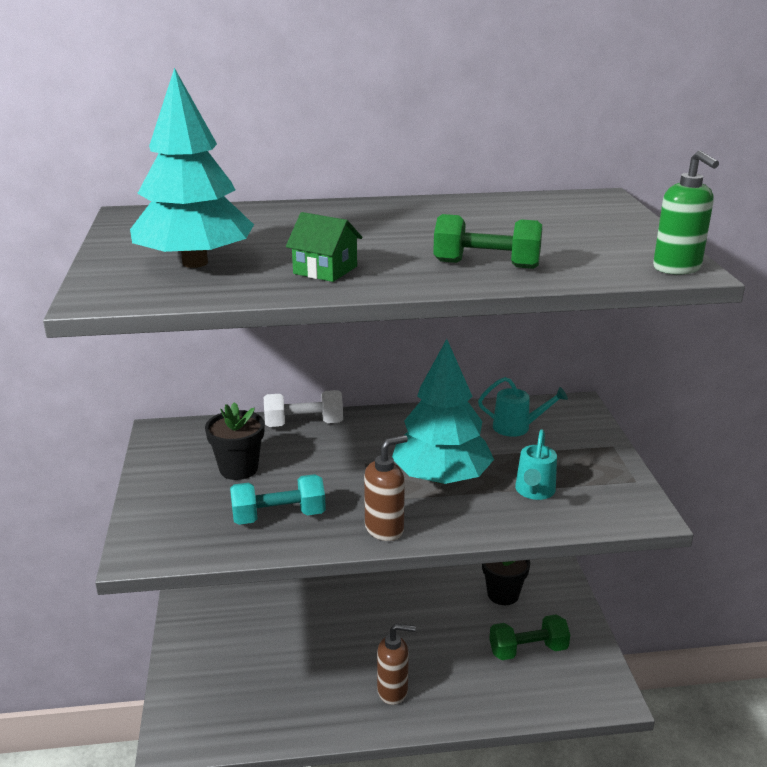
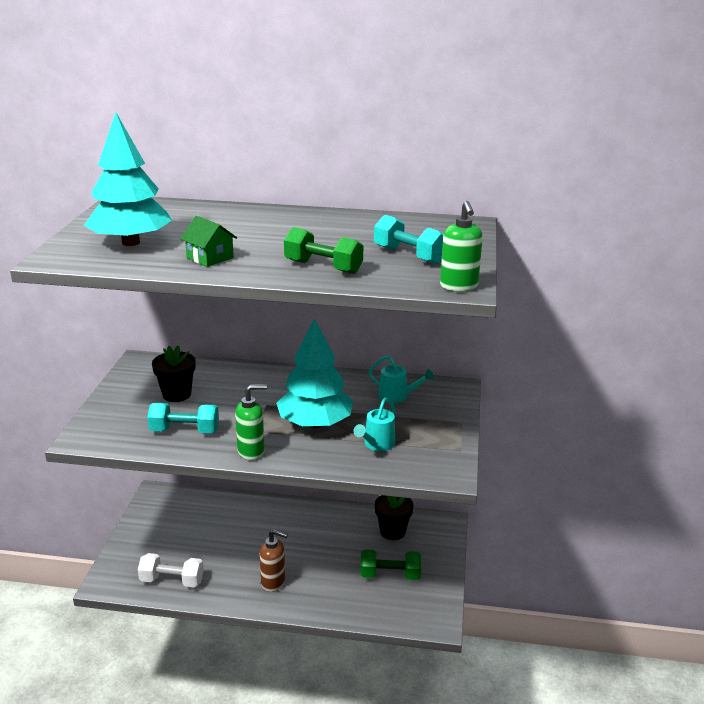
camera: 15 degrees right, 0 degrees up
white dumbbell [264,390,343,427] -> white dumbbell moved to [138,553,204,587]
brown soap dispenser [364,435,408,541] -> green soap dispenser [235,384,267,460]
none -> turquoise dumbbell [374,215,444,264]

